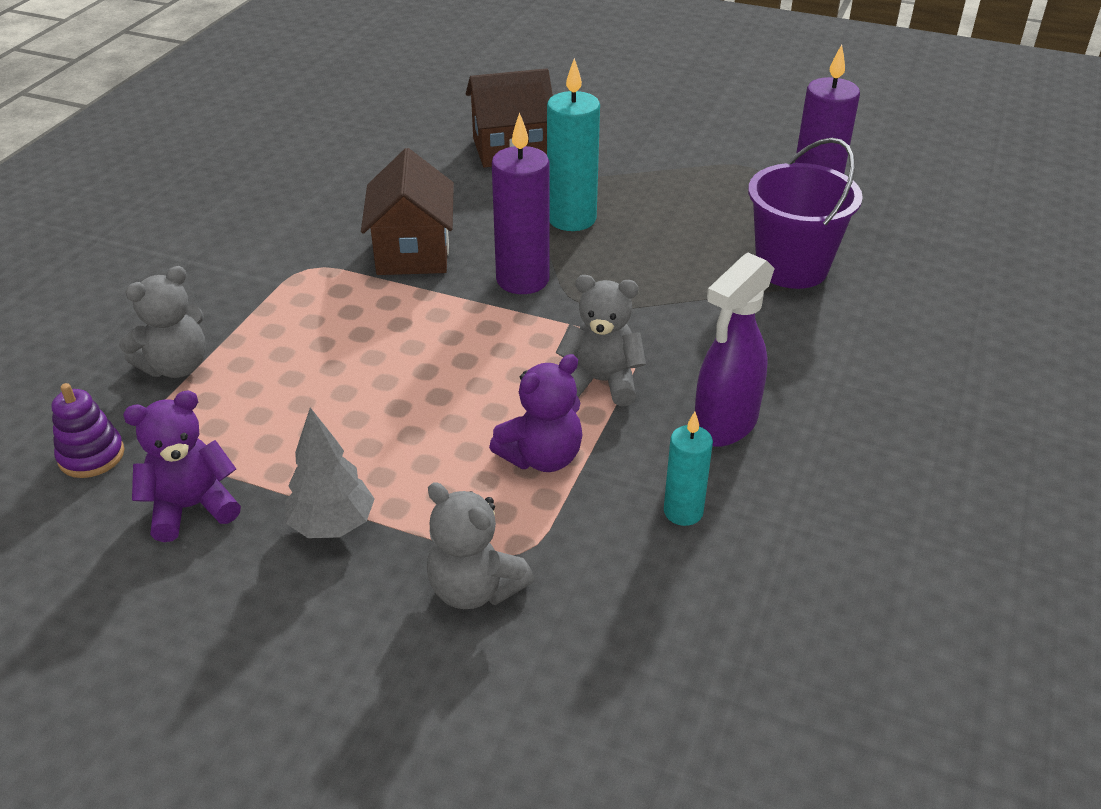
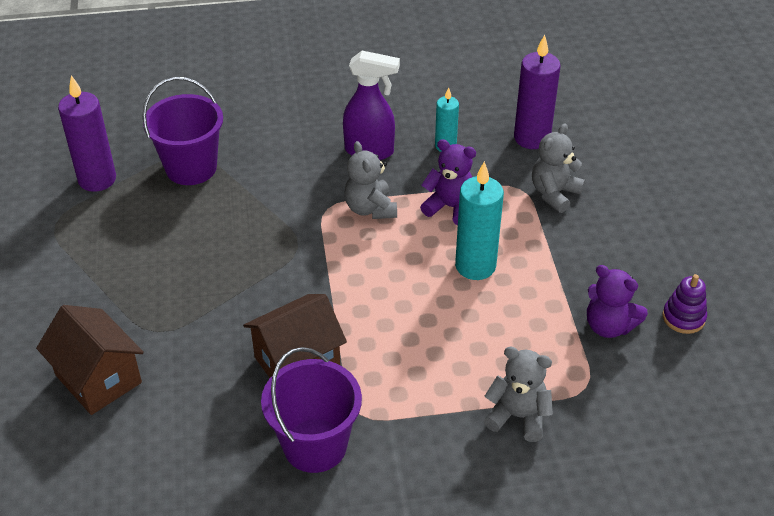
camera: 120 degrees left, 5 degrees up
purple stacking toy [52,383,124,478] -> purple stacking toy moved to [663,274,707,334]
grey tree [285,407,375,538] -> none
grey teddy bear [427,482,534,609] -> grey teddy bear turned 150 degrees counterclockwise [532,124,585,213]
purple candle [492,112,549,294] -> purple candle moved to [514,35,561,149]
turquoise candle [547,58,600,231] -> turquoise candle moved to [455,161,504,280]
none -> purple bucket [261,347,362,473]

